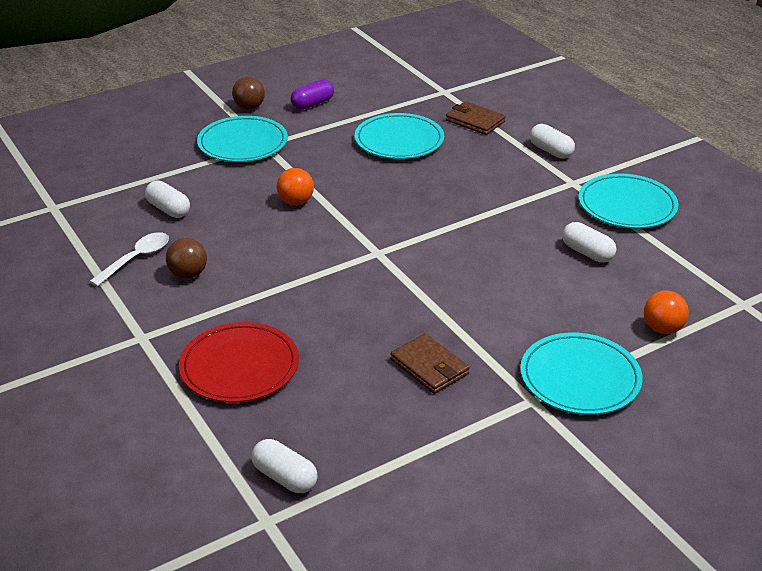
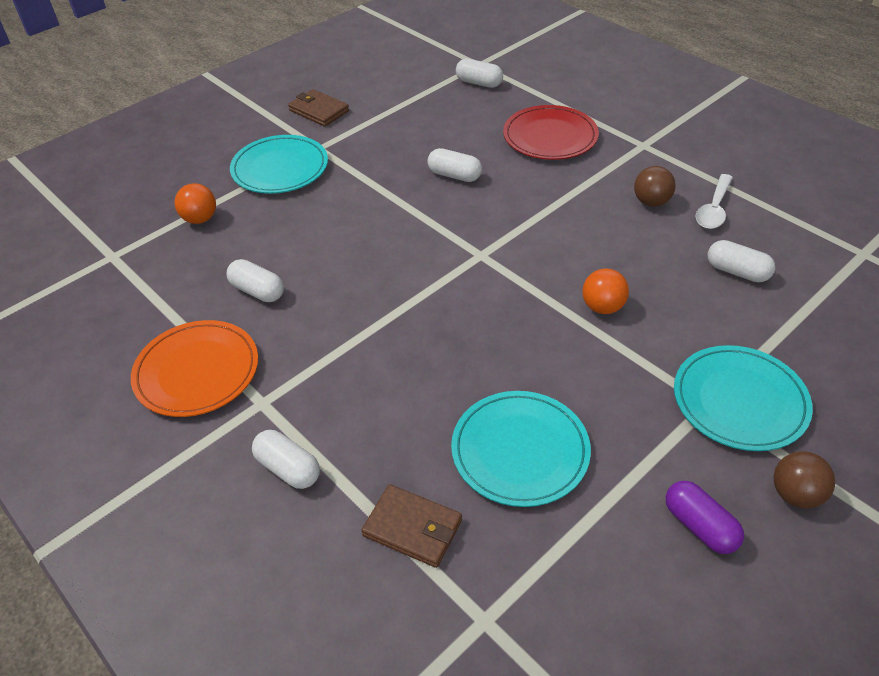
camera: 170 degrees right, 10 degrees up
purple capsule [291,79,334,110] -> purple capsule turned 75 degrees counterclockwise [666,481,744,554]
brown wallet [391,334,470,394] -> brown wallet moved to [288,89,349,127]
turquoise plate [579,174,679,228] -> orange plate [131,320,258,417]
none -> white capsule [428,148,482,182]

